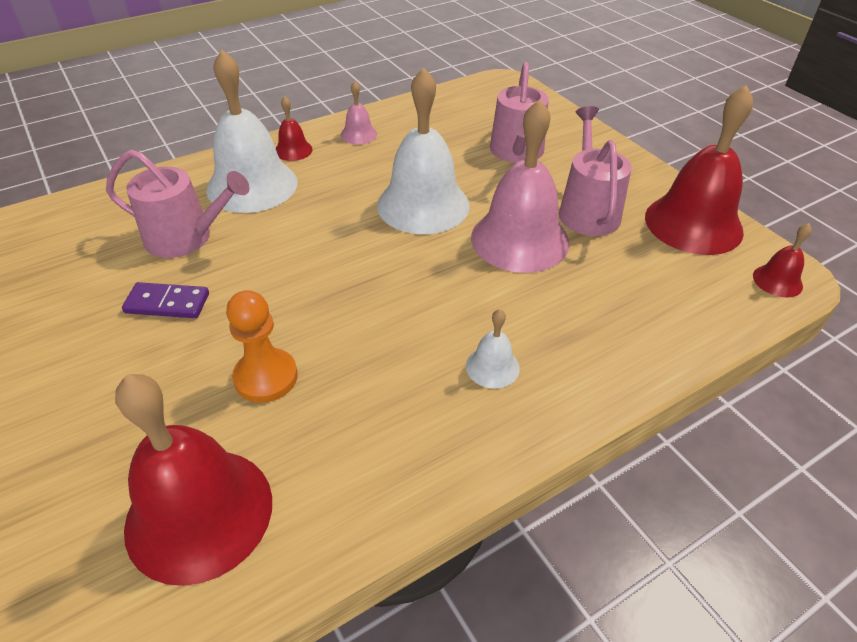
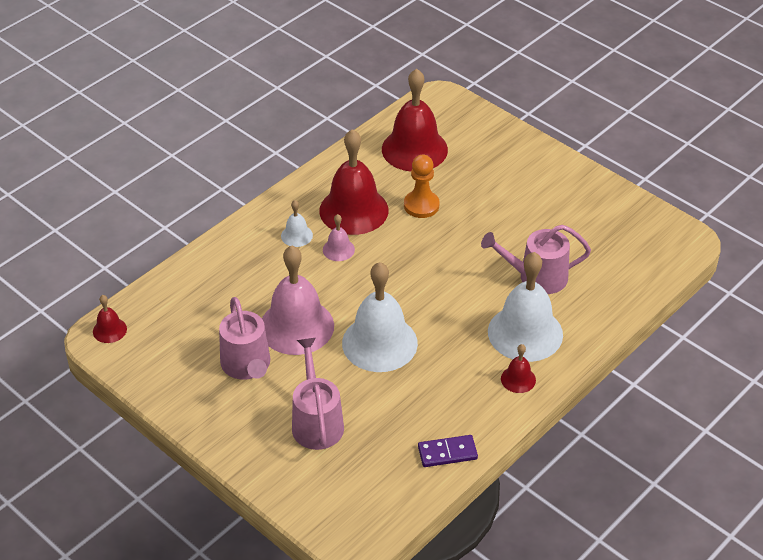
camera: 165 degrees right, 0 degrees up
purple domino [122,282,209,318] -> purple domino moved to [418,435,478,467]
pink bell [341,81,377,144] -> pink bell moved to [323,214,355,261]
red bell [645,85,753,255] -> red bell moved to [319,129,389,235]

